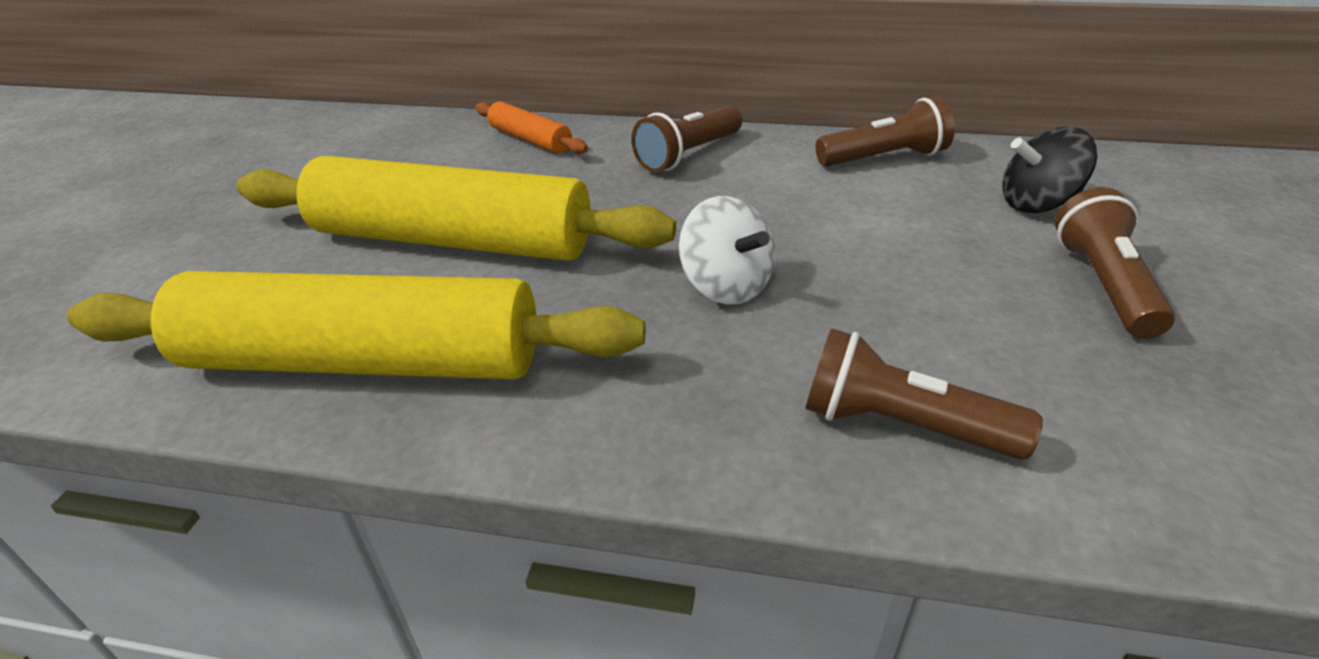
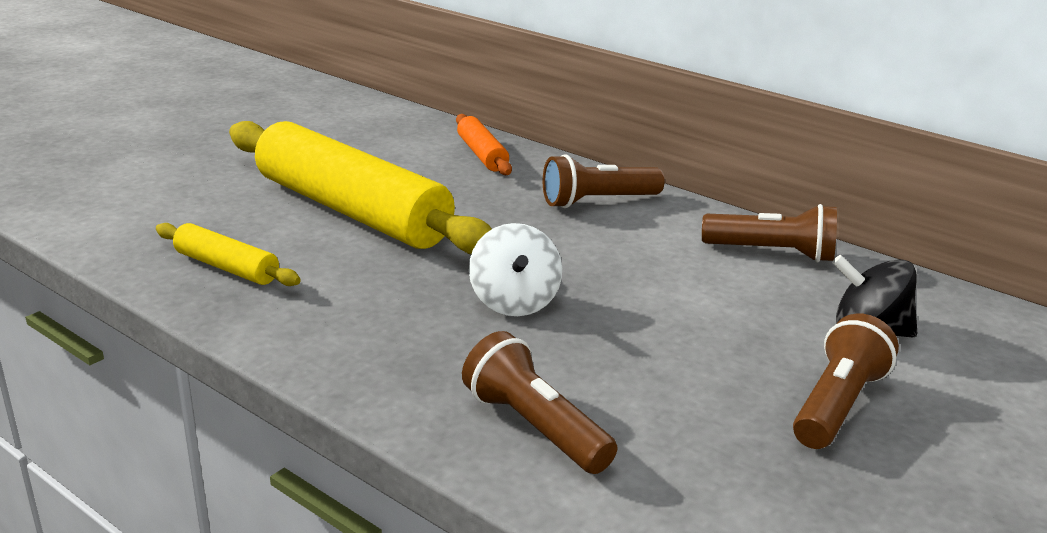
camera: 25 degrees right, 10 degrees down
yellow rolling pin [67,271,645,380] -> yellow rolling pin [156,223,301,286], size x0.45

